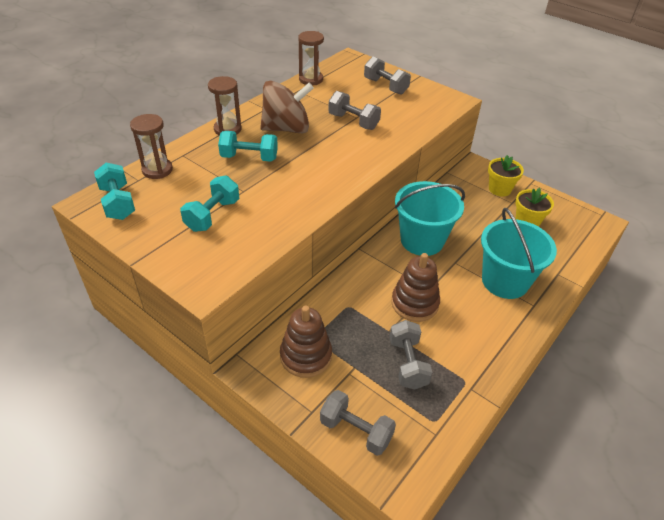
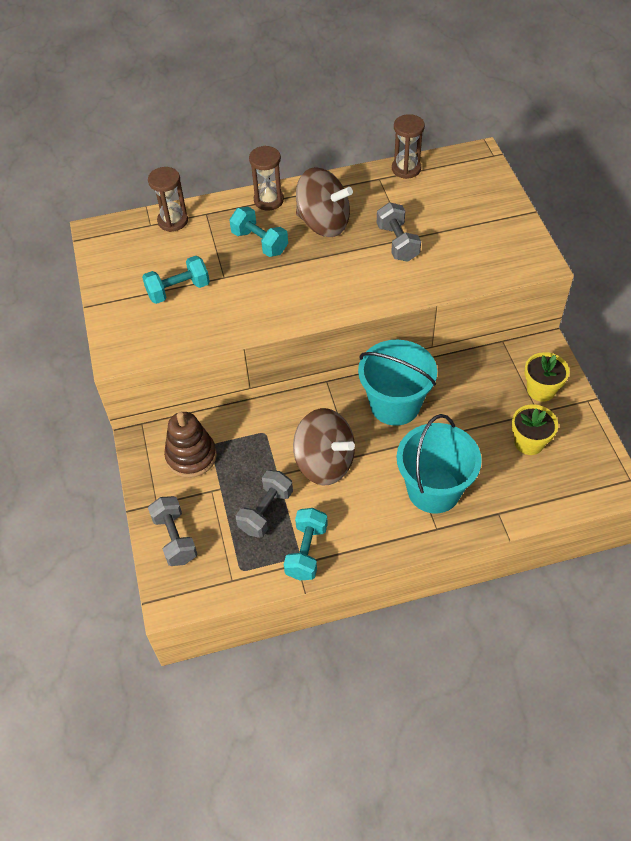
camera: 40 degrees right, 10 degrees up
turquoise dumbbell [94,162,135,220] -> turquoise dumbbell moved to [284,508,328,581]
grey dumbbell [364,57,411,95] -> none
brown stacking toy [391,253,440,322] -> brown spinning top [293,408,355,485]

